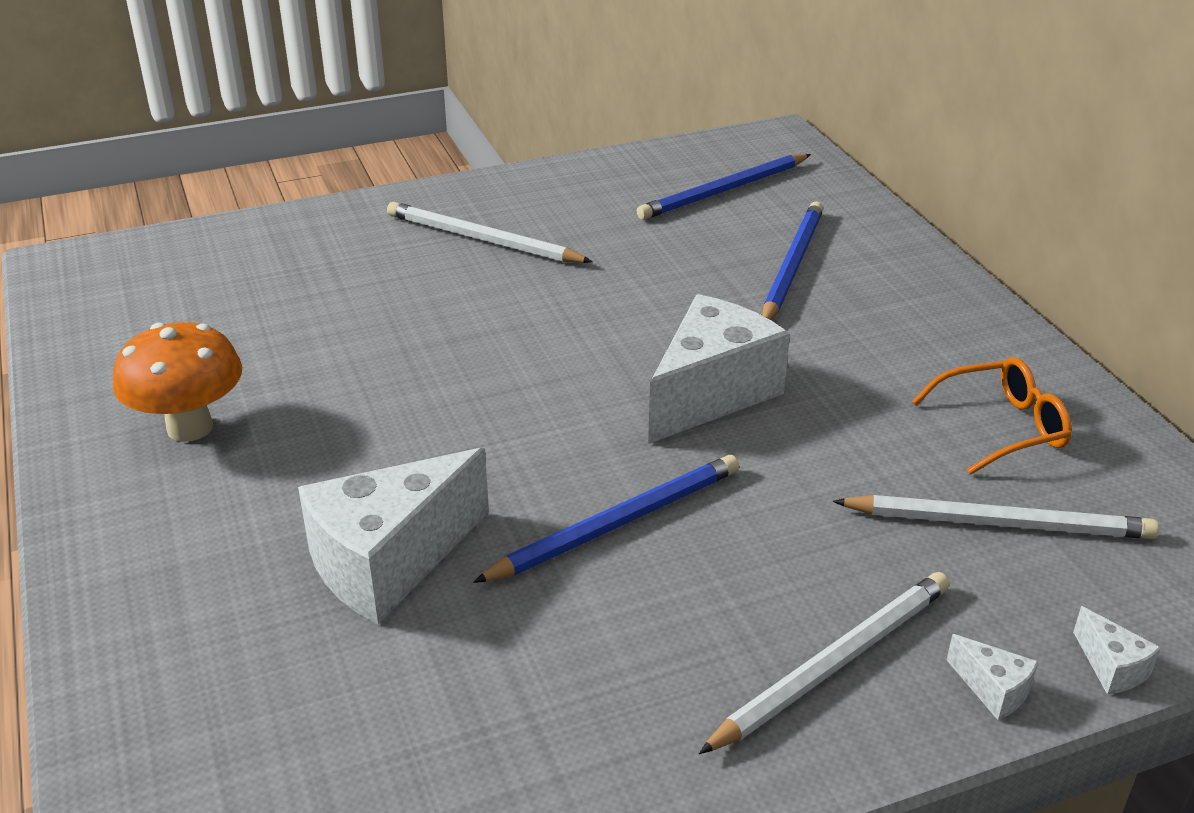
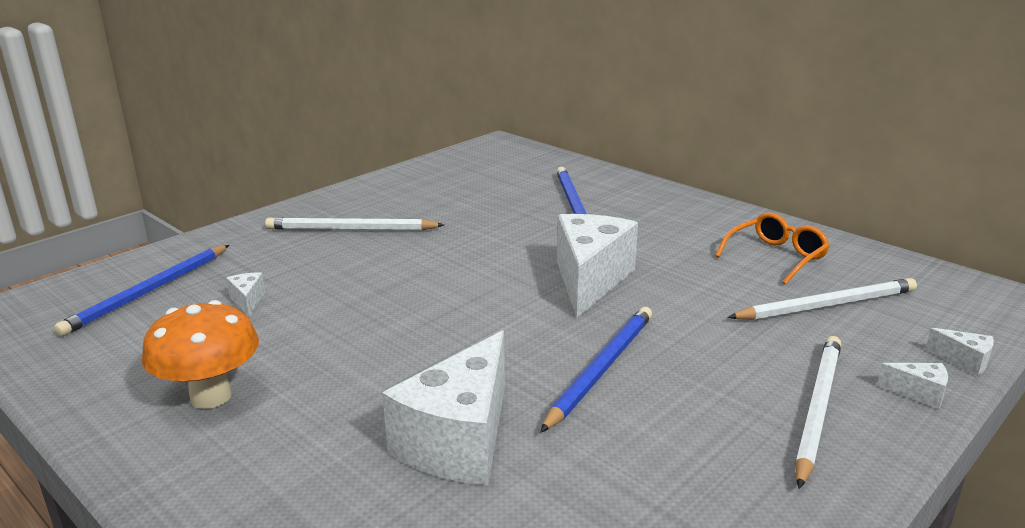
camera: 25 degrees left, 10 degrees down
blue pencil [637,154,811,220] -> blue pencil moved to [54,245,229,336]
none -> white cheese [226,272,265,317]

